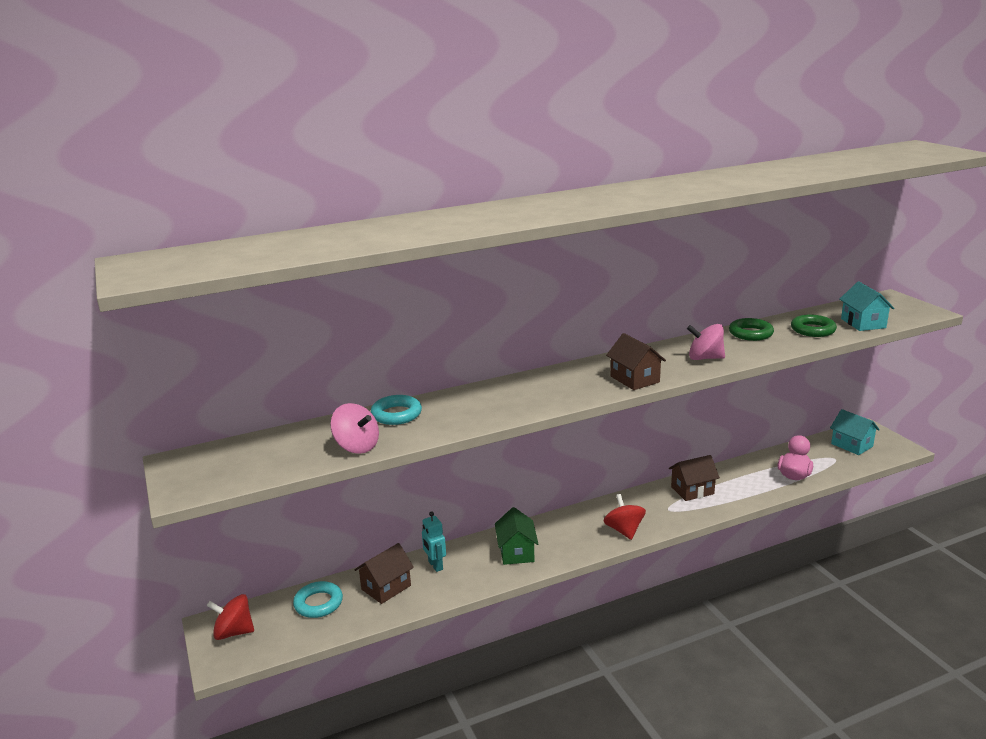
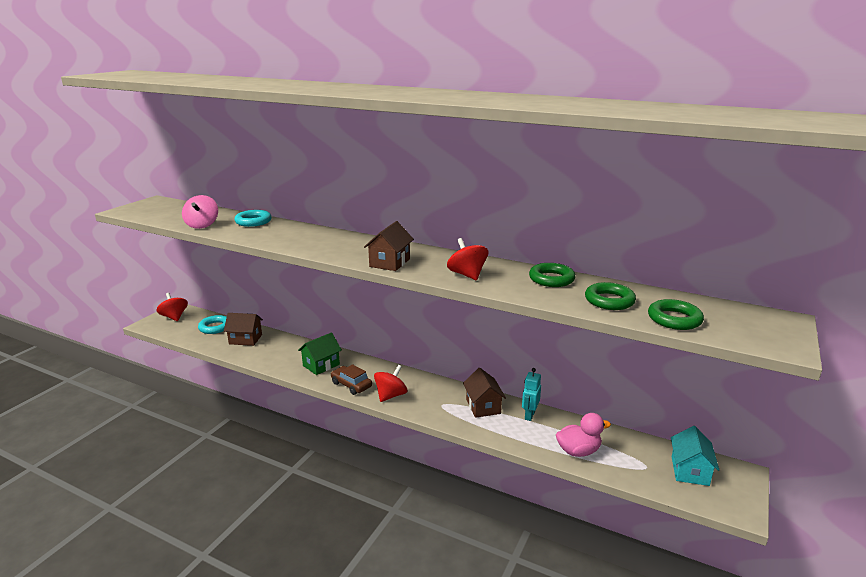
camera: 50 degrees right, 0 degrees up
turquoise robot [422,512,446,572] -> turquoise robot moved to [522,368,541,421]
brown house [669,455,720,501] -> brown house turned 45 degrees clockwise [463,368,506,418]
pink spinning top [687,324,725,360] -> red spinning top [447,238,488,280]
turquoise house [839,282,895,331] -> green ring [648,299,704,330]
none -> brown car [331,364,372,395]

